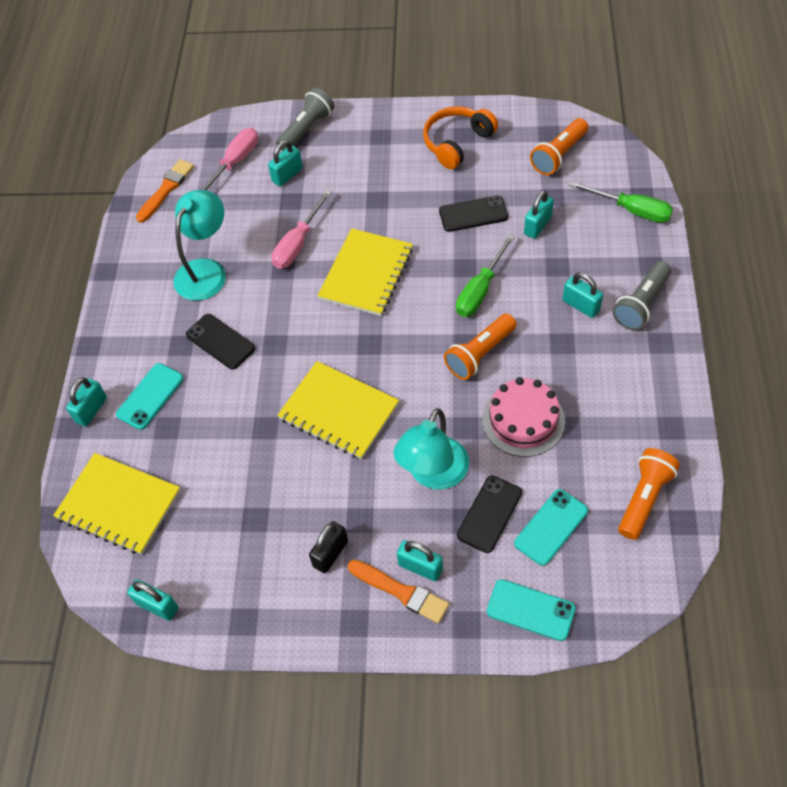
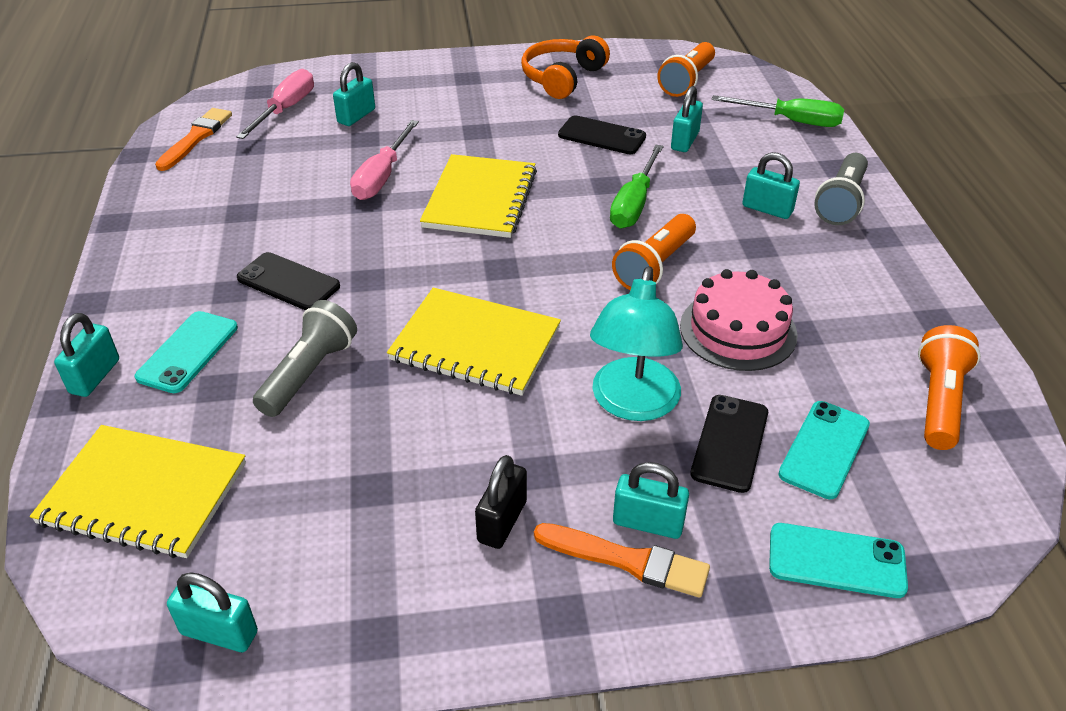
camera: 15 degrees left, 15 degrees down
turquoise lamp [173,190,226,301] -> none
grey flashlight [276,88,335,151] -> grey flashlight moved to [253,300,357,417]
black phone [439,195,508,232] -> black phone turned 45 degrees clockwise [558,115,646,154]

